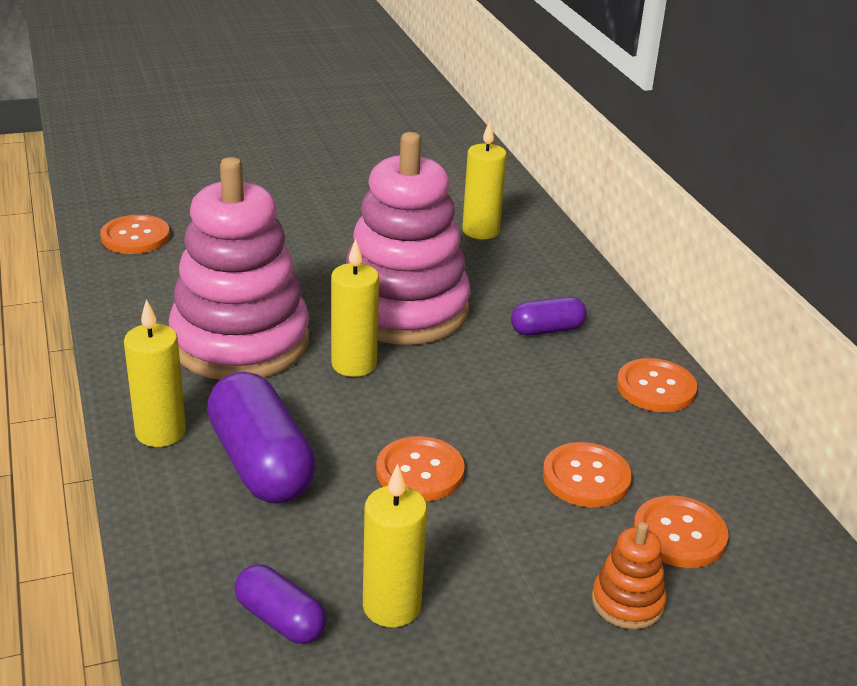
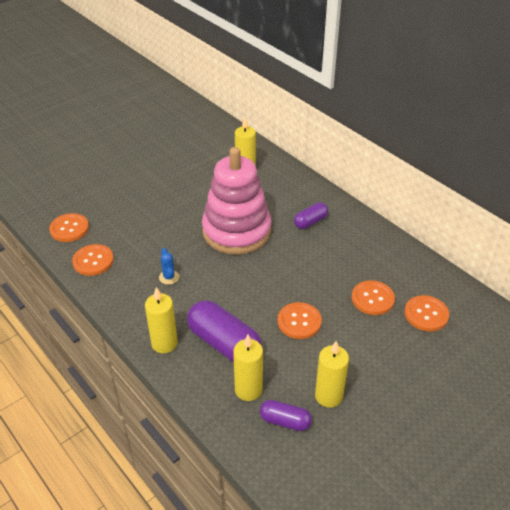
camera: 20 degrees left, 10 degrees up
pink stacking toy [169,157,309,380] -> blue cactus [159,248,179,285]
yellow candle [331,239,379,377] -> yellow candle moved to [233,335,263,401]
orange stacking toy [592,522,667,629] -> none
orange button [617,358,697,412] -> orange button moved to [72,244,114,276]

